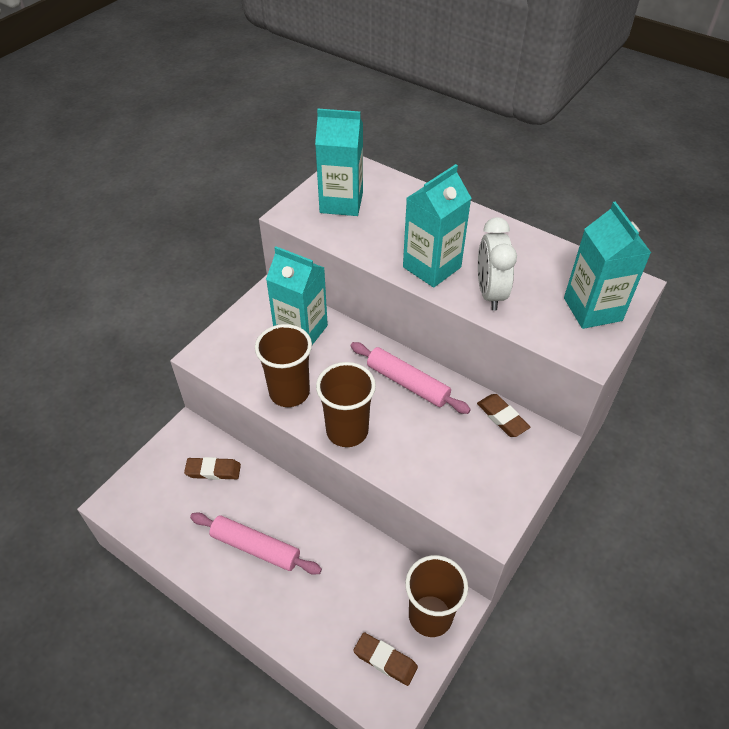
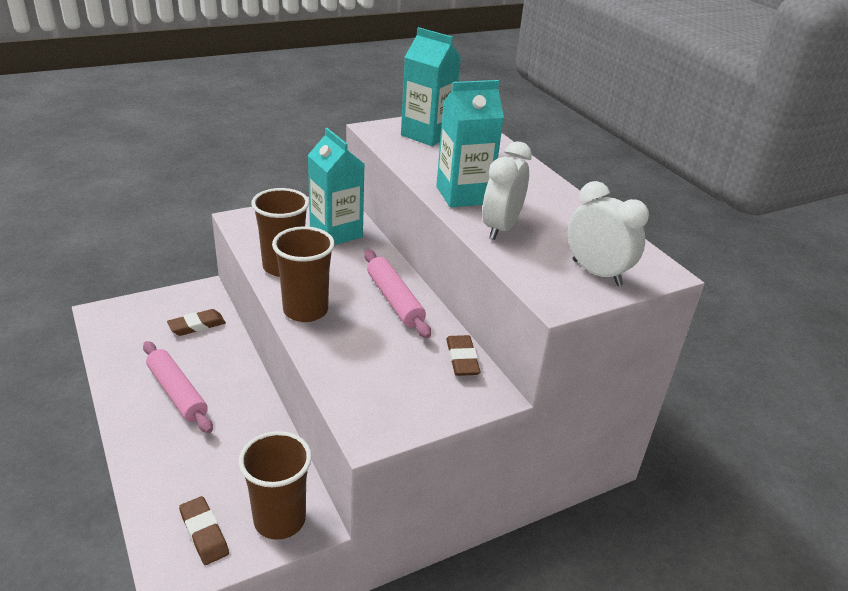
camera: 25 degrees right, 15 degrees down
brown eraser [184,457,241,480] -> brown eraser turned 60 degrees counterclockwise [167,309,226,336]
turquoise carton [564,202,651,329] -> white clock [568,181,649,286]

